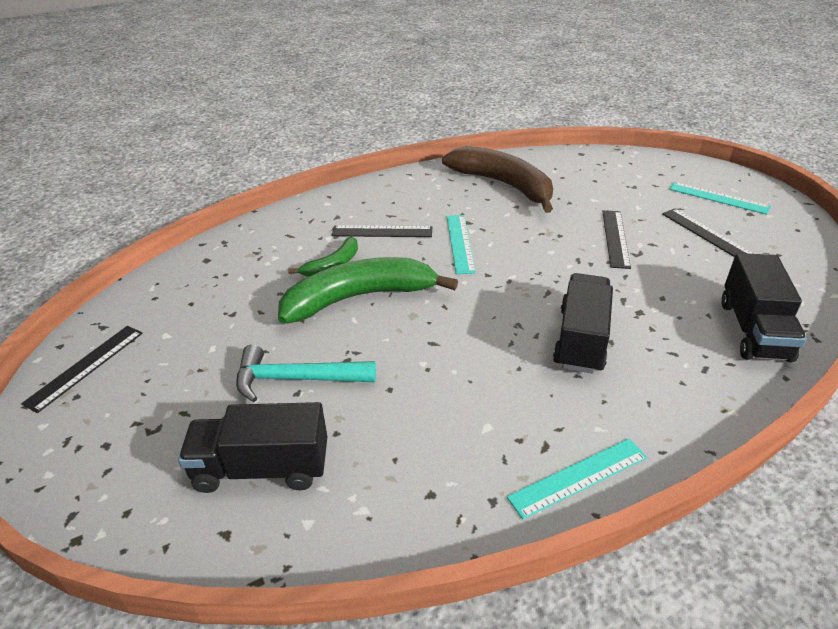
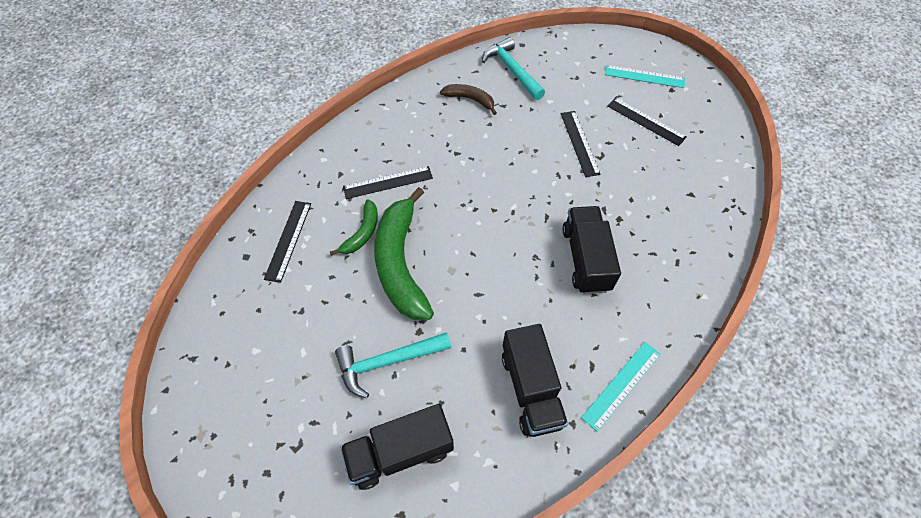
camera: 20 degrees left, 20 degrees up
black ruler [21,326,143,413] -> black ruler moved to [264,201,311,283]
green banana [278,257,458,323] -> green banana turned 60 degrees counterclockwise [374,187,434,320]
brown banana [442,146,553,213] -> brown banana [440,84,497,115], size x0.50
turquoise ruler [447,215,476,274] -> none
black truck [721,253,807,362] -> black truck moved to [502,324,568,437]
none -> turquoise hammer [482,37,545,100]

